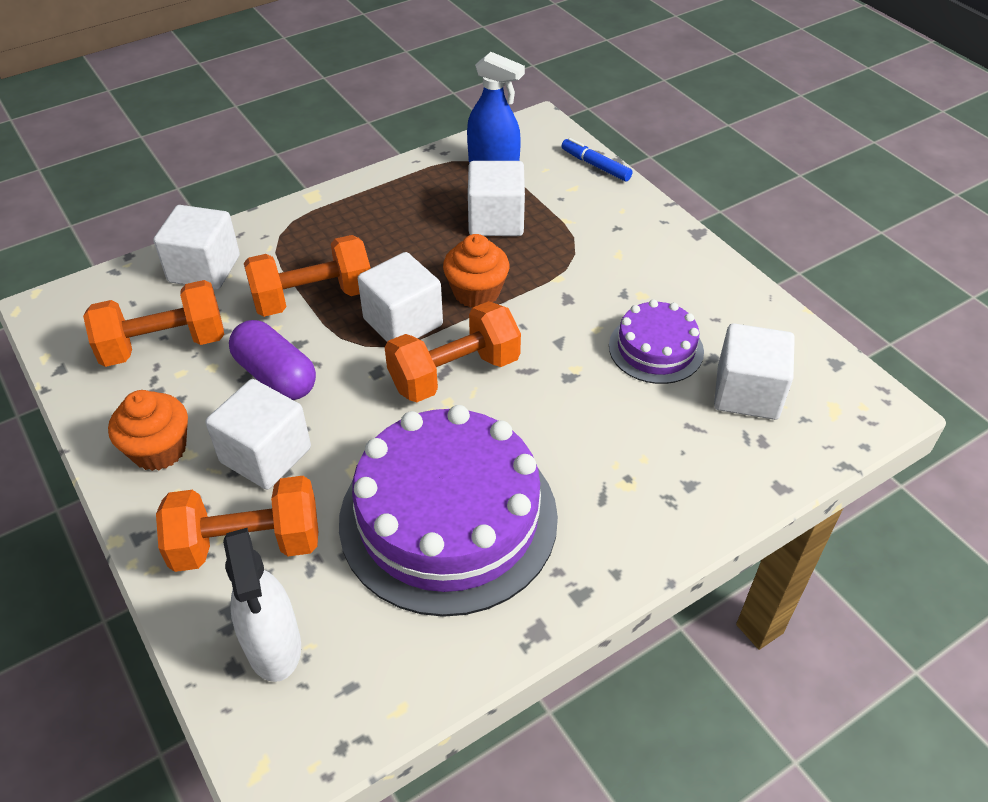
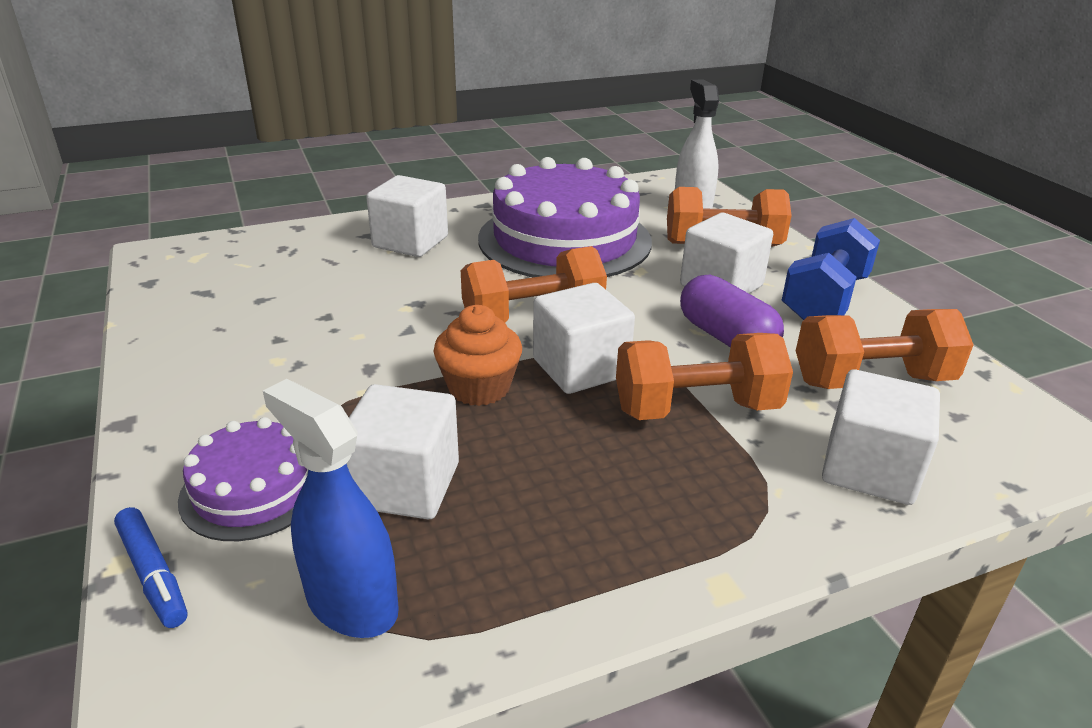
camera: 170 degrees left, 15 degrees down
orange cupcake [108,390,188,471] -> blue dumbbell [782,218,880,320]
purple cake [609,299,704,384] -> purple cake moved to [178,417,308,541]
white cube [714,323,795,420] -> white cube moved to [366,175,448,257]

